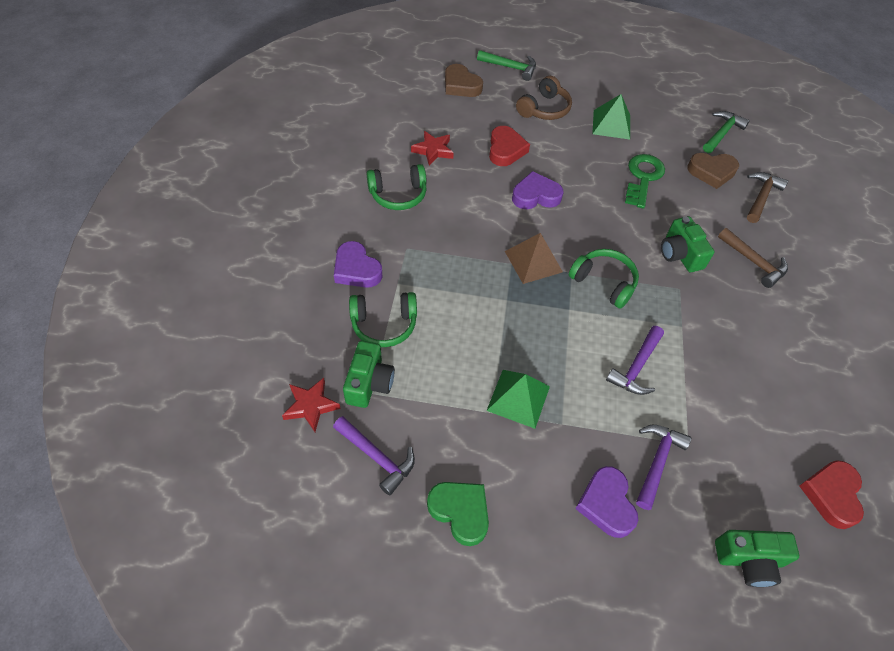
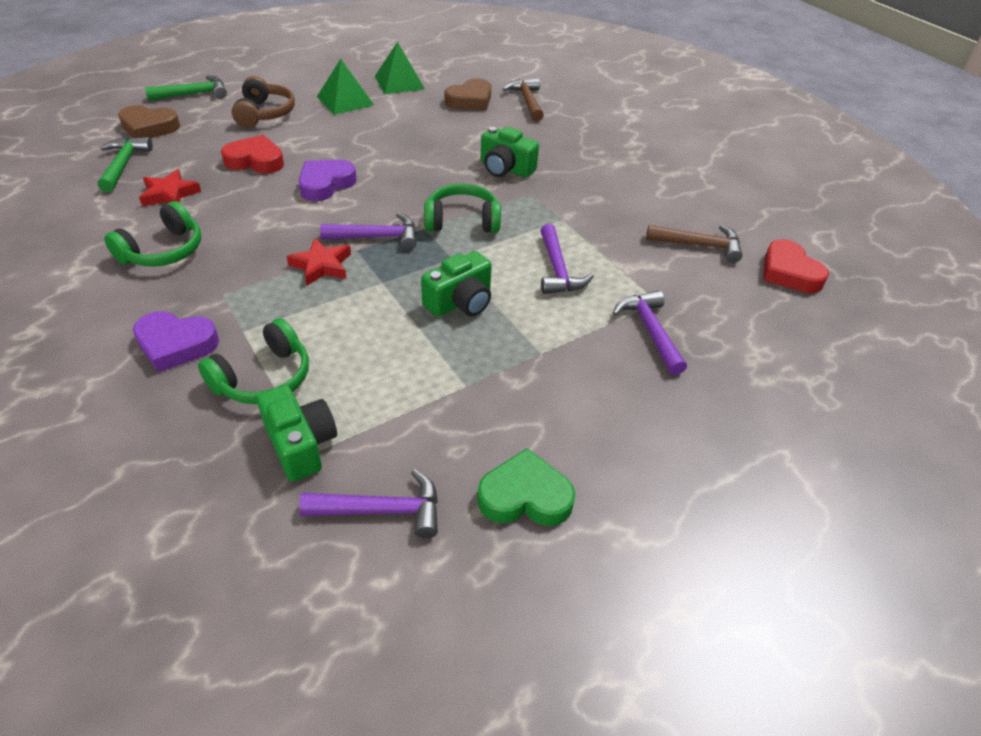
camera: 40 degrees left, 10 degrees down
red star [282,378,341,432] -> red star moved to [286,238,351,286]
green pyramid [487,370,550,429] -> green pyramid moved to [375,42,425,94]
red heart [489,126,530,166] -> red heart turned 45 degrees counterclockwise [221,135,284,173]
brown pyramid [505,233,563,284] -> purple hammer [320,213,417,250]
purple heart [575,466,638,538] -> none
green key [625,154,665,209] -> none
green hammer [703,111,750,153] -> green hammer moved to [98,137,153,192]
green camera [715,530,799,587] -> green camera moved to [421,251,492,317]
brown hammer [718,228,788,288] -> brown hammer moved to [646,225,743,263]

